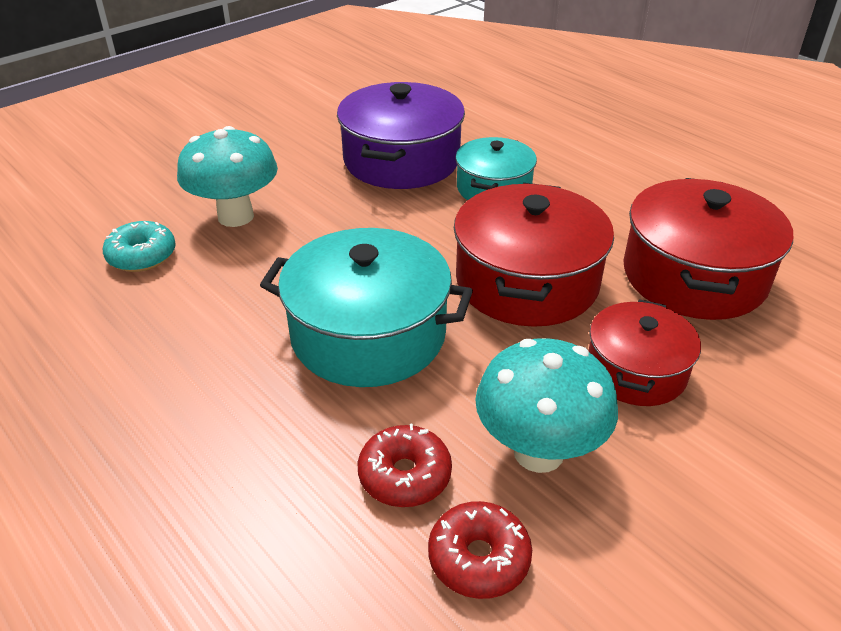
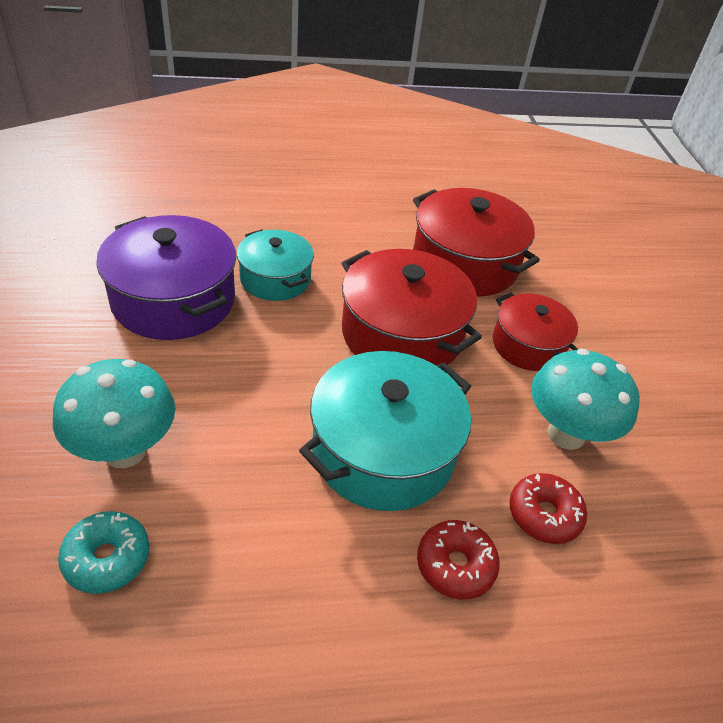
camera: 60 degrees left, 5 degrees up
red donut [428,501,532,599] -> red donut moved to [417,520,500,600]

